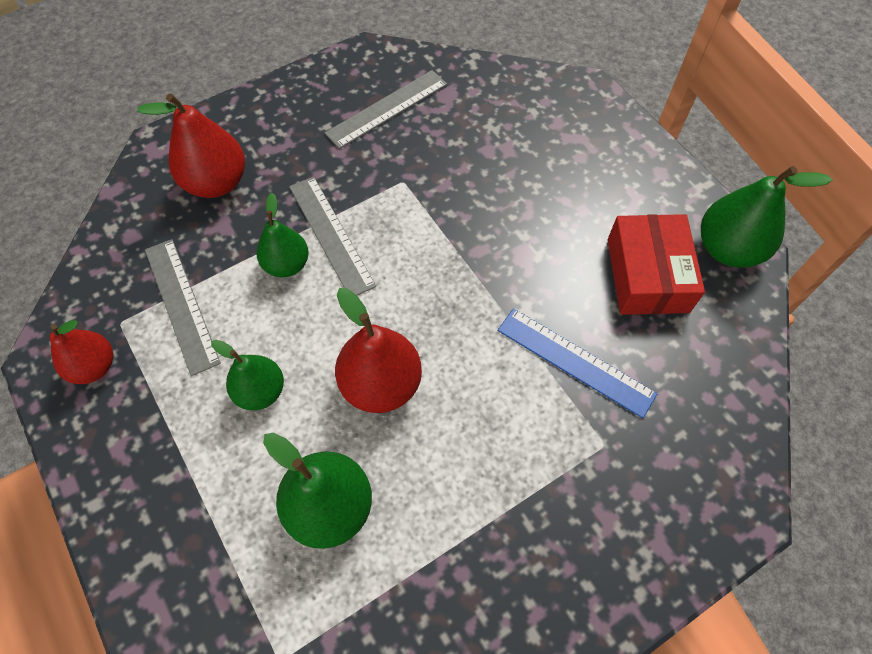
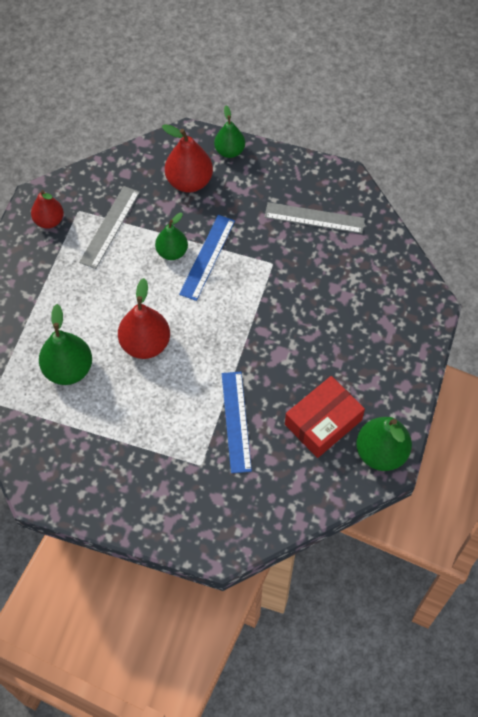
camera: 50 degrees right, 0 degrees up
green pear [211,340,284,410] -> green pear moved to [214,106,245,158]
grey ruler [289,176,376,296] -> blue ruler [179,215,235,301]

